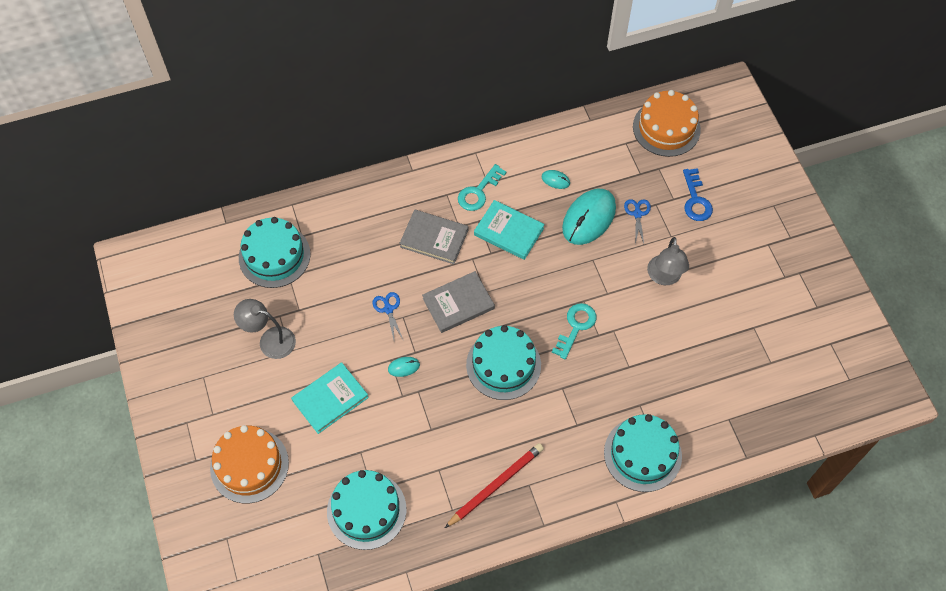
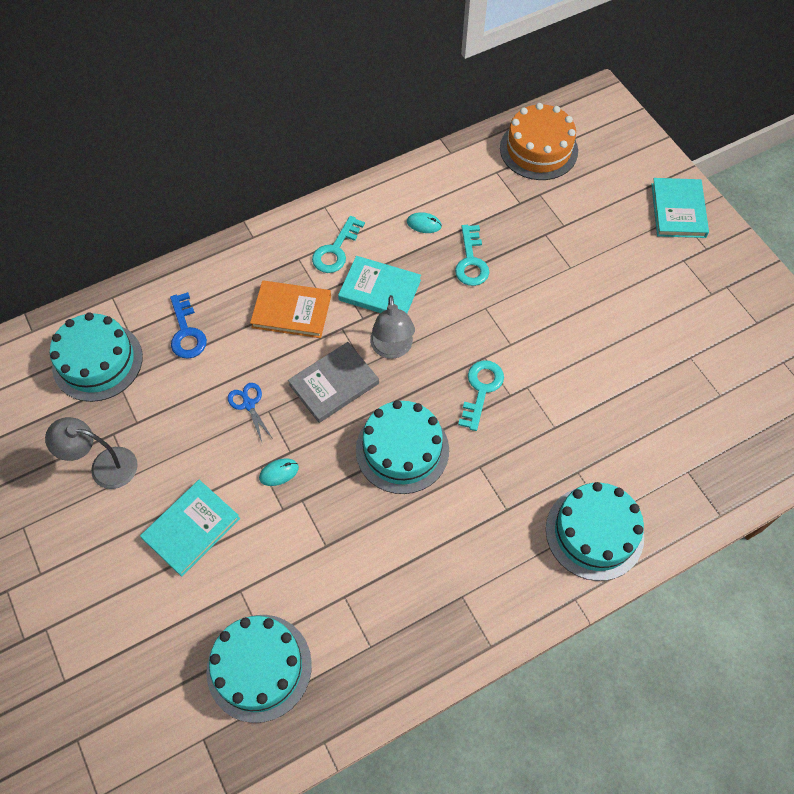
camera: 10 degrees left, 0 degrees up
orange cake [210,425,289,503] -> none
grey book [399,209,468,264] -> orange book [250,280,331,338]
red pencil [445,443,544,528] -> none
turquoise mouse [562,189,616,245] -> turquoise key [455,225,489,286]
blue scissors [624,199,651,244] -> none
grey lamp [647,237,689,285] -> grey lamp moved to [370,295,415,359]
blue key [683,168,713,221] -> blue key moved to [170,292,207,359]
none -> turquoise book [651,178,709,238]

